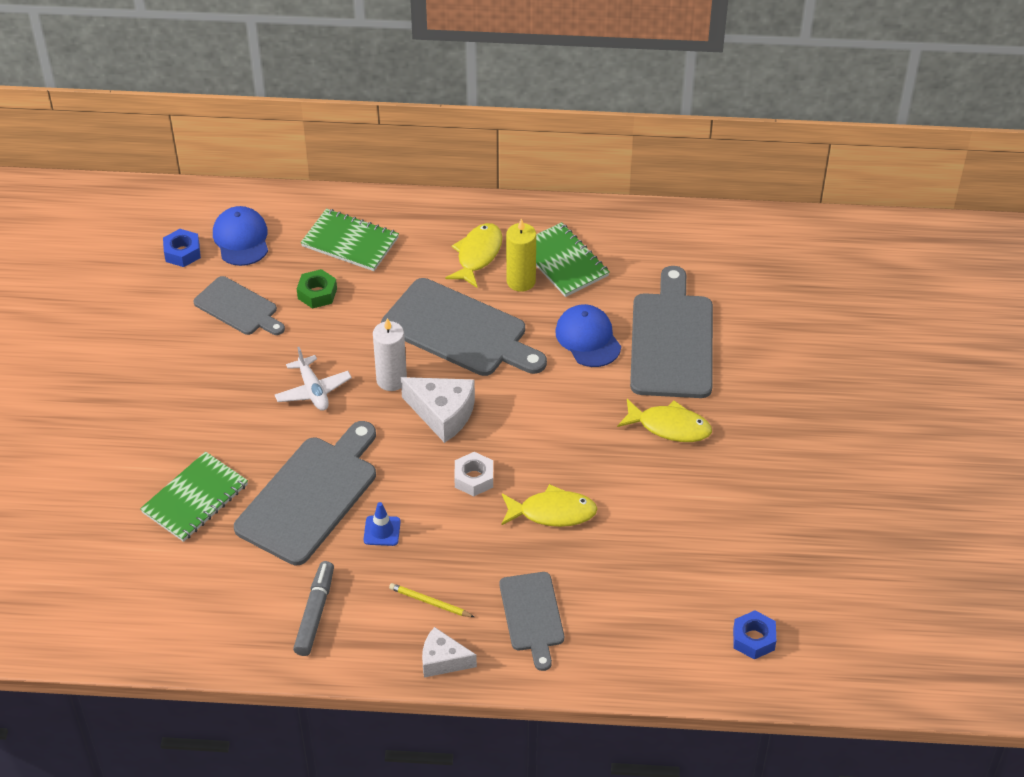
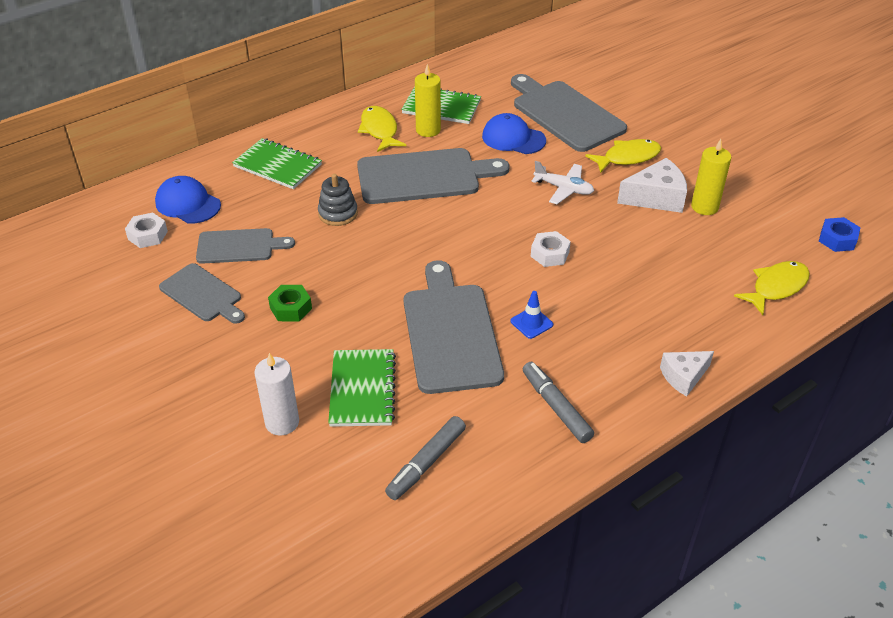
camera: 40 degrees left, 5 degrees down
blue nut [163,229,201,267] -> white nut [125,213,168,248]
white plane [275,347,352,411] -> white plane moved to [531,161,594,204]
green nut [297,269,337,309] -> green nut moved to [268,285,312,322]
green notebook [301,208,399,271] -> green notebook turned 45 degrees clockwise [232,138,322,189]
white candle [373,318,407,391] -> white candle moved to [254,353,299,436]
yellow pencil [389,583,474,617] -> none
white cheese [401,377,475,443] -> white cheese moved to [617,158,687,213]
grey cutting board [499,572,564,671] -> grey cutting board moved to [159,263,245,324]
yellow fish [501,484,597,527] -> yellow fish moved to [734,261,810,315]
none -> grey stacking toy [318,174,358,226]
none -> grey marker [385,416,466,500]
none -> yellow candle [691,139,731,215]

